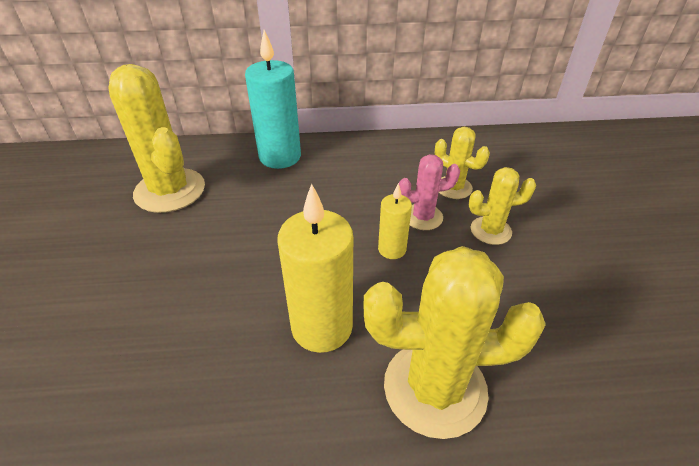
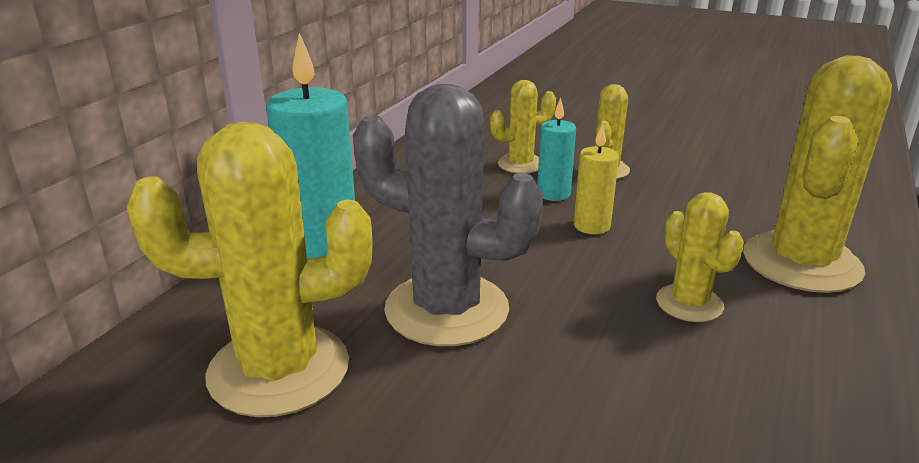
camera: 60 degrees left, 15 degrees down
yellow candle [277,184,353,353] -> yellow cactus [656,192,744,322]
pink cactus [399,154,460,230] -> turquoise candle [537,98,576,201]
none -> grey cactus [353,84,543,346]

